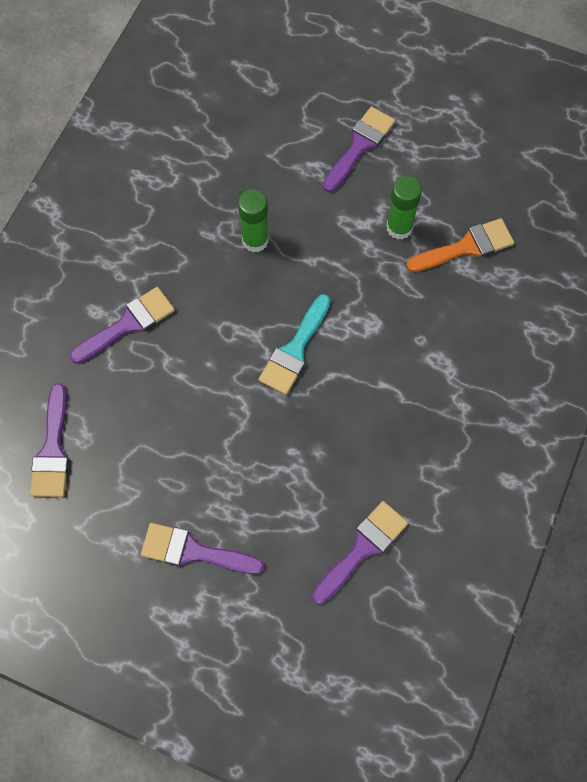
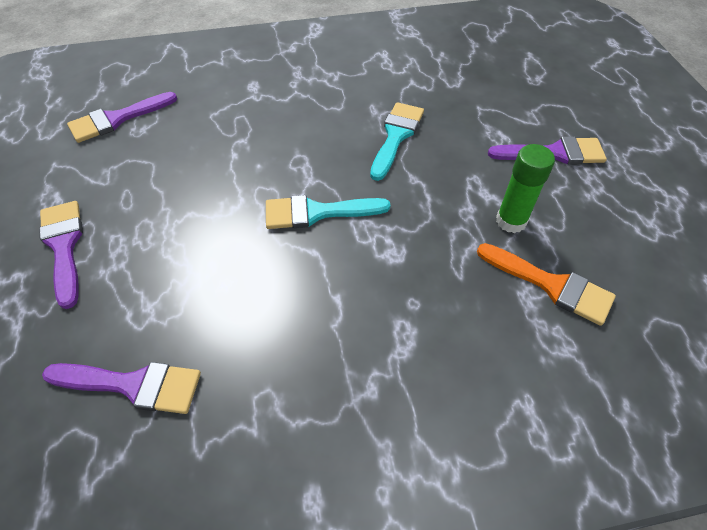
camera: 55 degrees right, 15 degrees down
purple brush [70,287,175,364] -> none
green glue stick [238,189,269,253] -> turquoise brush [370,102,424,181]

